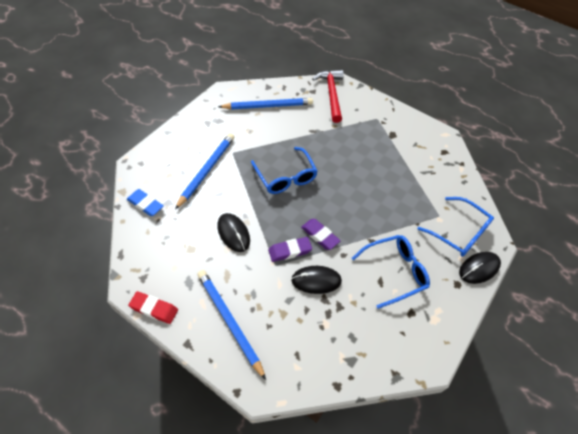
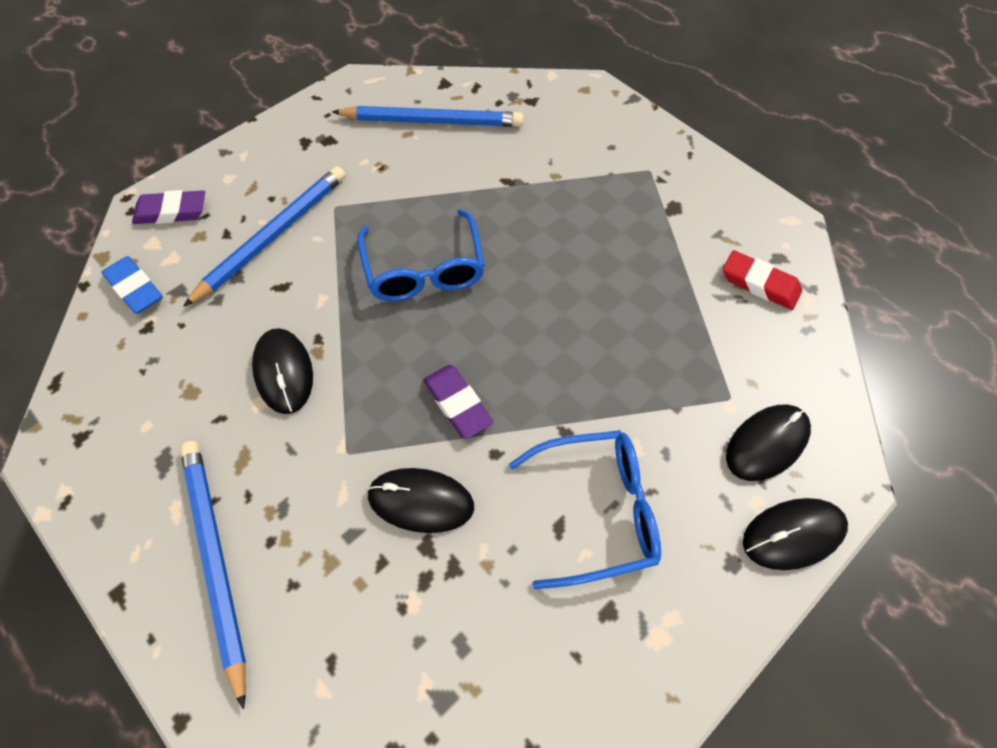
camera: 15 degrees right, 5 degrees up
red eraser [128,291,178,324] -> red eraser moved to [723,250,802,310]
purple eraser [268,237,312,262] -> purple eraser moved to [132,190,205,224]
red hammer [312,70,344,123] -> none
blue glasses [418,197,494,257] -> black mouse [726,404,811,481]

